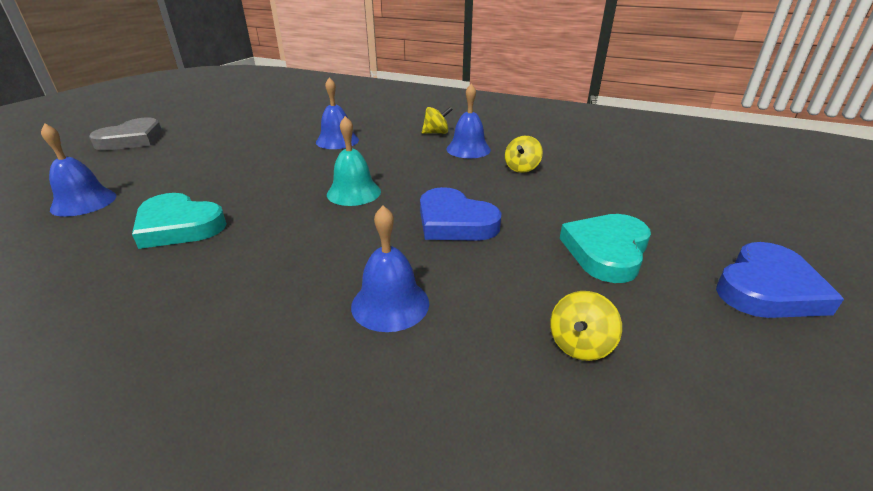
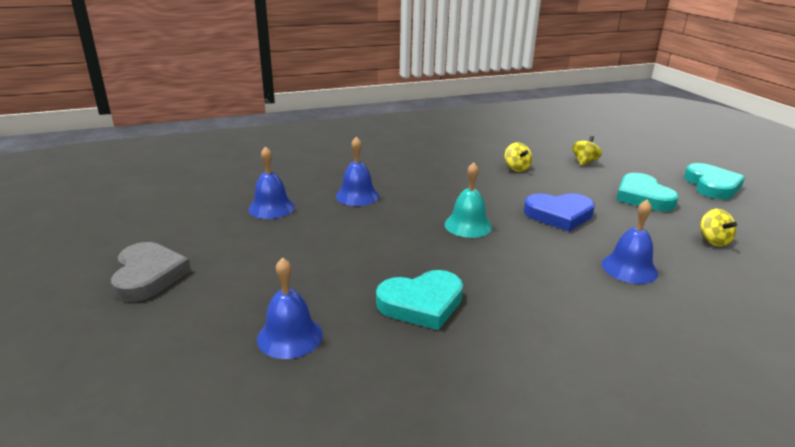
camera: 45 degrees left, 5 degrees down
yellow spinning top [422,107,453,134] -> yellow spinning top moved to [572,136,602,166]
blue bell [446,84,491,158] -> blue bell moved to [249,146,295,219]
blue heart [716,242,844,318] -> turquoise heart [684,163,745,199]

